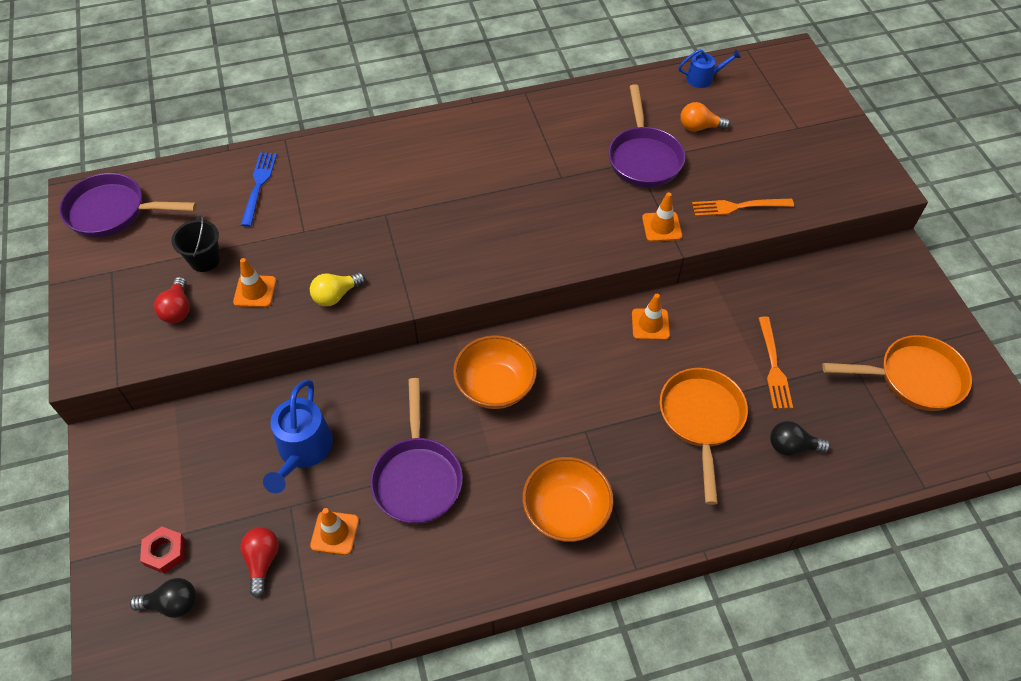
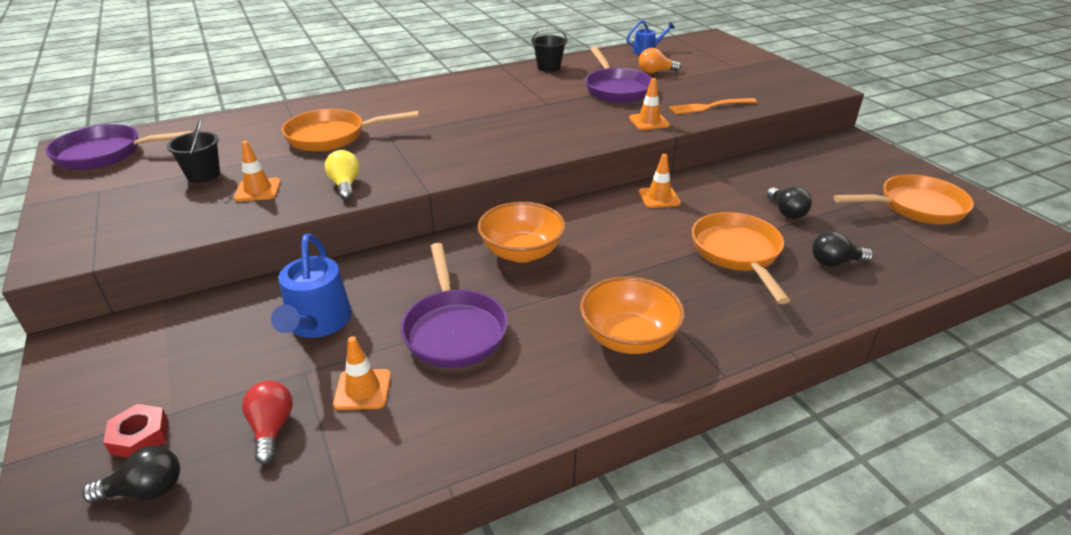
camera: 10 degrees left, 20 degrees down
red light bulb [154,277,190,323] -> none
blue fork [241,152,277,227] -> none
yellow light bulb [310,272,365,306] -> yellow light bulb turned 120 degrees clockwise [325,150,360,200]
orange fork [758,317,793,409] -> black light bulb [767,187,812,219]
none -> orange pan [282,109,419,152]
none -> black bucket [531,28,567,72]

